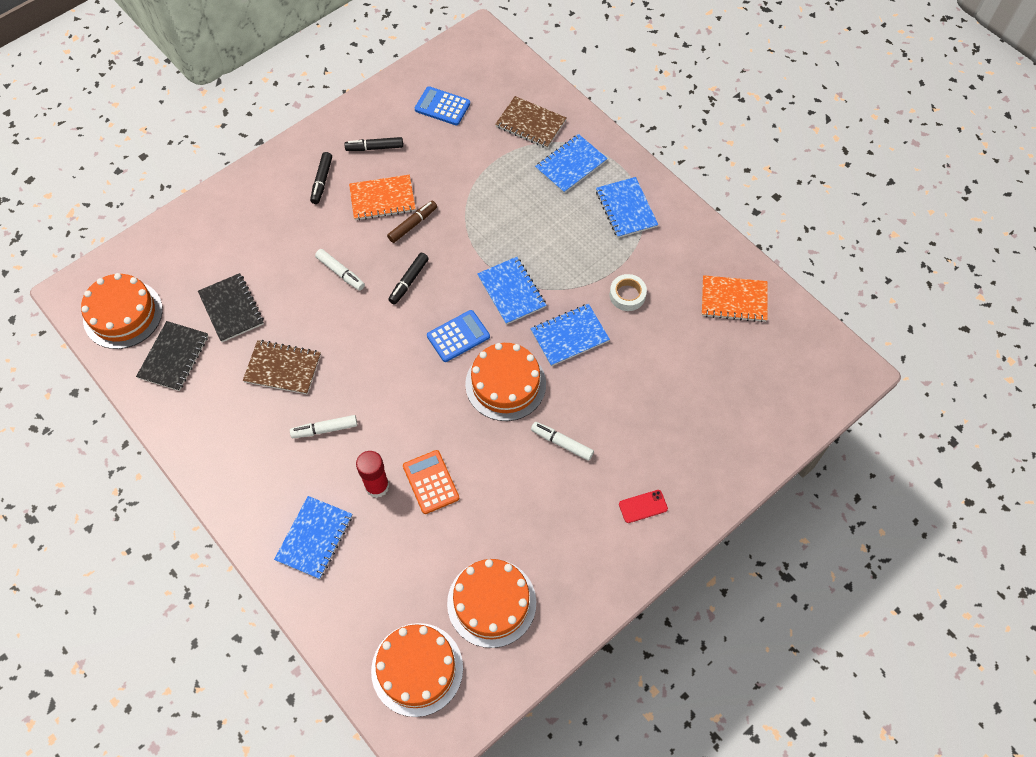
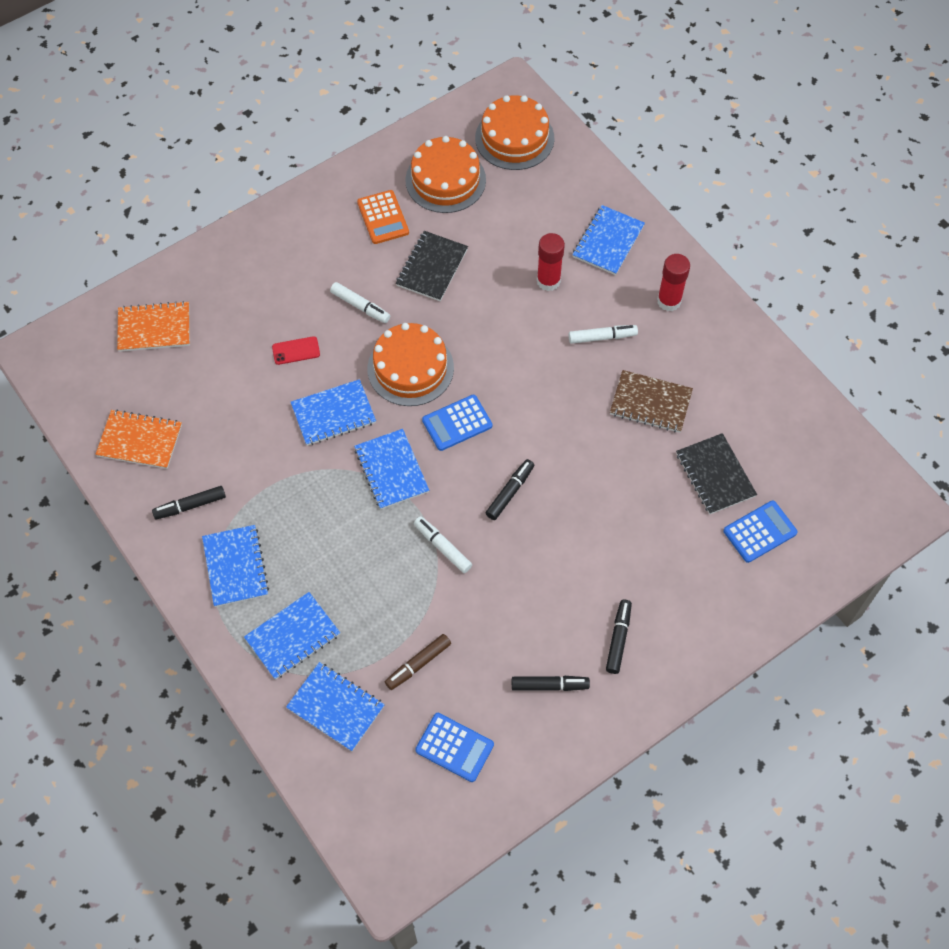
camera: 175 degrees left, 0 degrees up
orange cake [81,273,163,349] -> none
black notebook [136,321,208,391] -> black notebook moved to [396,231,468,301]
white marker [315,249,365,291] -> white marker moved to [414,516,472,573]
orange notebook [349,175,416,221] -> orange notebook moved to [117,301,190,352]
brown marker [387,201,437,243] -> brown marker moved to [385,634,451,690]
orange calculator [403,450,459,514] -> orange calculator moved to [357,190,409,244]
brown notebook [495,96,566,148] -> blue notebook [286,662,385,751]
white tape [610,274,647,311] -> none
red phone [619,490,668,523] -> red phone moved to [272,336,320,365]
none -> black marker [152,486,226,520]
none -> red glue stick [657,254,690,311]
none -> blue calculator [723,500,798,563]

